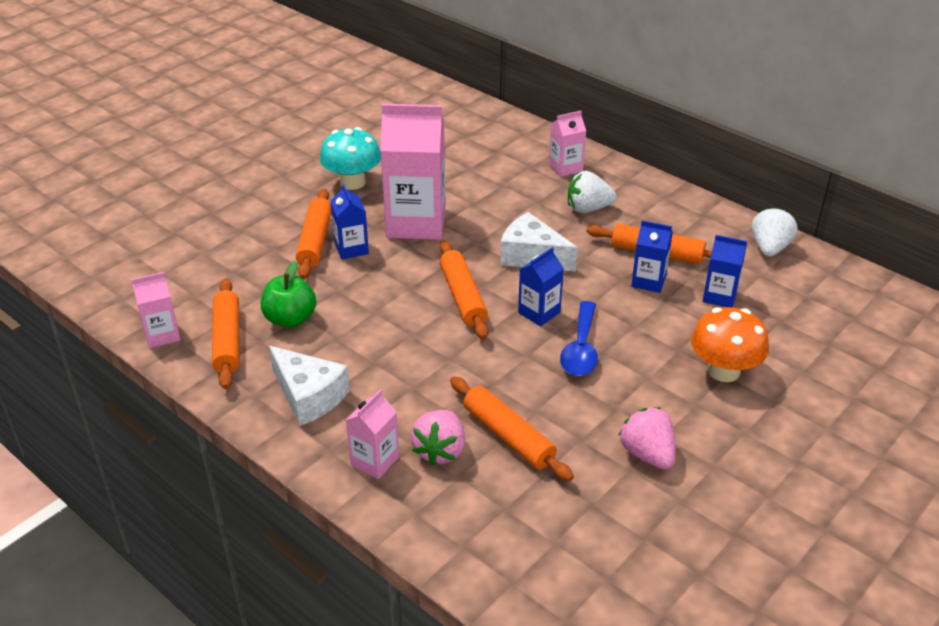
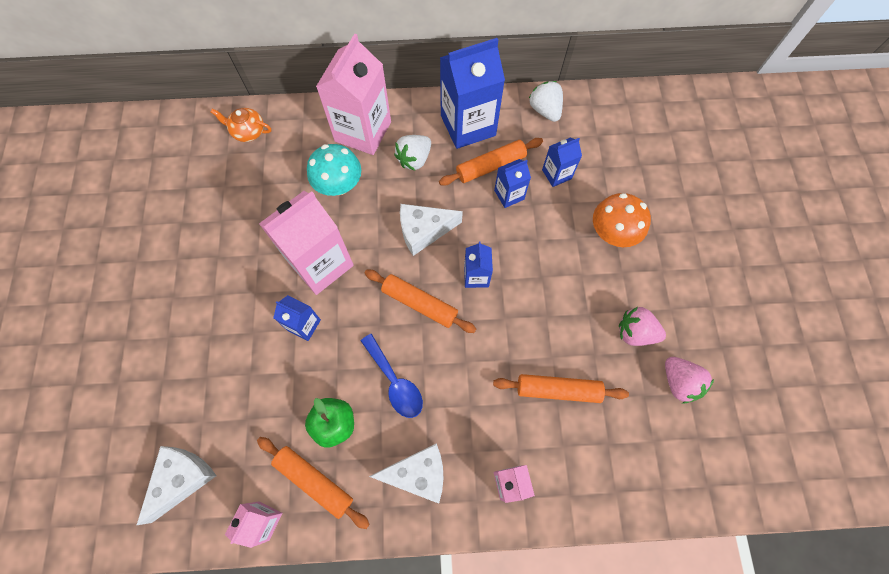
camera: 45 degrees left, 30 degrees up
orange rolling pin [296,189,331,279] -> none
turquoise mushroom [320,127,381,190] -> turquoise mushroom moved to [307,144,361,196]
pink strawberry [411,410,465,466] -> pink strawberry moved to [665,357,714,403]
pink carton [549,111,586,177] -> pink carton [316,33,391,155], size x2.00
blue spoon [560,301,598,376] -> blue spoon moved to [361,334,423,418]
none -> white cheese [137,446,216,525]
none -> orange teapot [211,108,271,142]
none -> blue carton [440,38,505,149]

